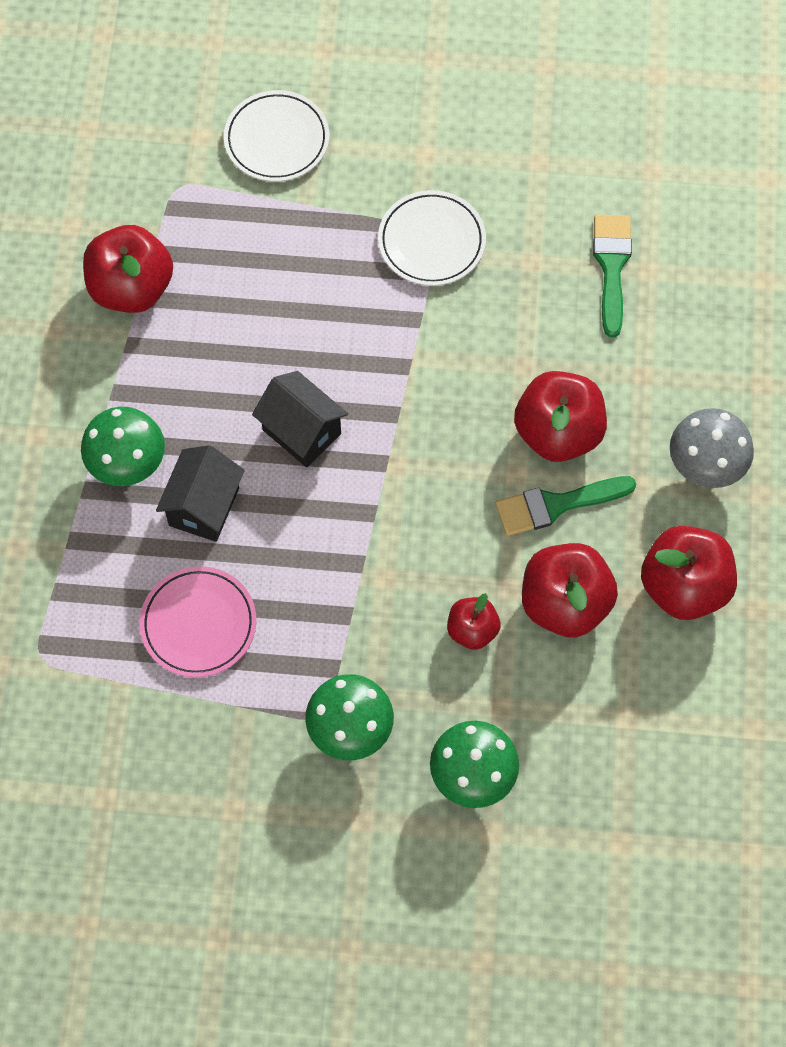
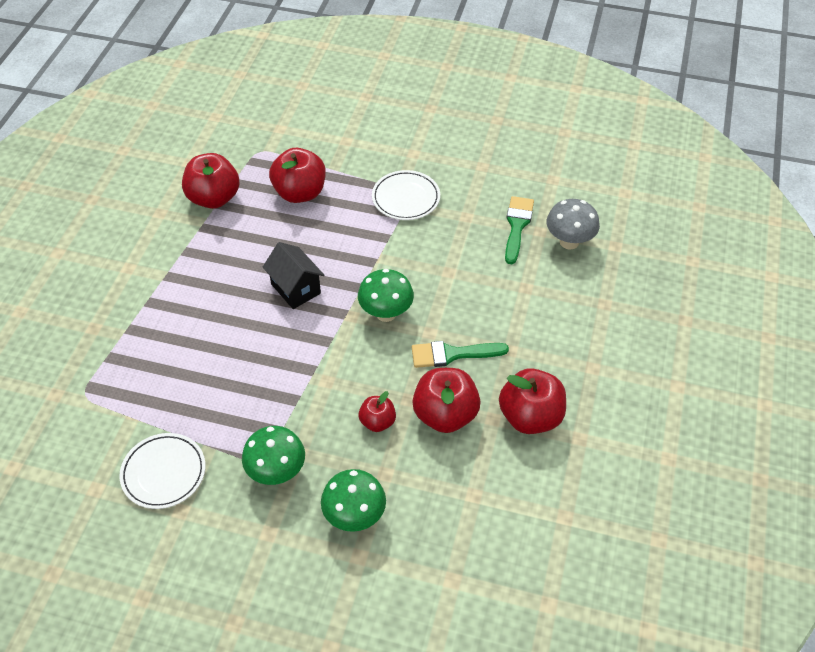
camera: 10 degrees right, 15 degrees down
green mushroom [81,407,165,486] -> green mushroom moved to [358,269,414,322]
pink plate [140,566,256,677] -> none
black house [156,445,245,542] -> none
white plate [224,90,329,182] -> white plate moved to [119,433,206,509]
red apple [514,371,607,462] -> red apple moved to [269,148,326,203]
grey mushroom [670,408,754,488] -> grey mushroom moved to [547,199,600,250]

